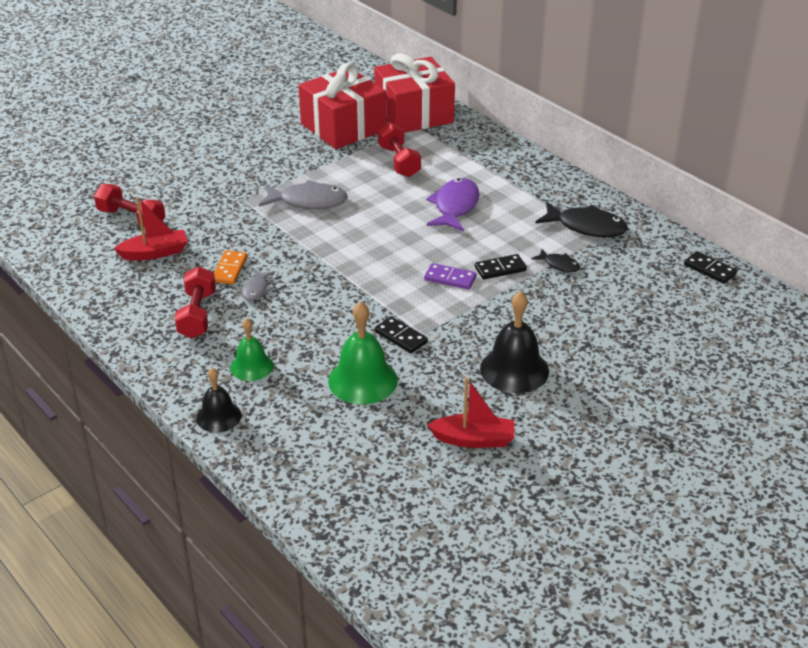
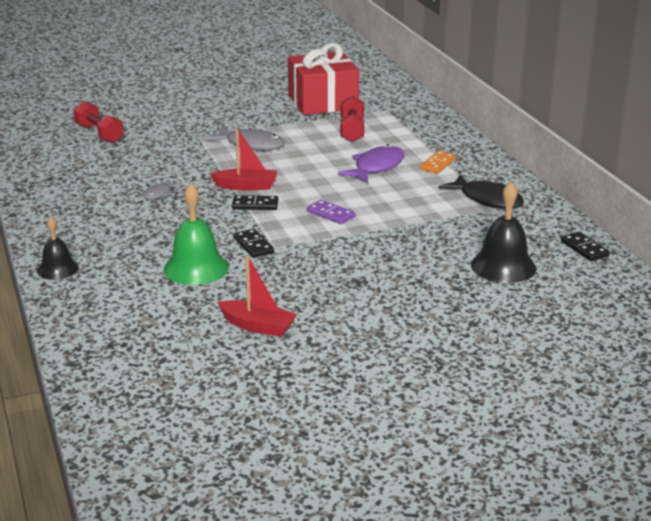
camera: 20 degrees right, 10 degrees down
red boat [113,197,188,260] -> red boat moved to [210,127,277,190]
red dumbbell [175,266,216,338] -> none
orange domino [214,251,247,284] -> orange domino moved to [420,151,456,174]
green bell [230,318,273,381] -> none
red gift [374,53,455,133] -> none
black domino [475,254,527,280] -> black domino moved to [232,195,278,210]
black bell [480,291,549,393] -> black bell moved to [471,182,536,283]
black fish [532,249,580,272] -> none

